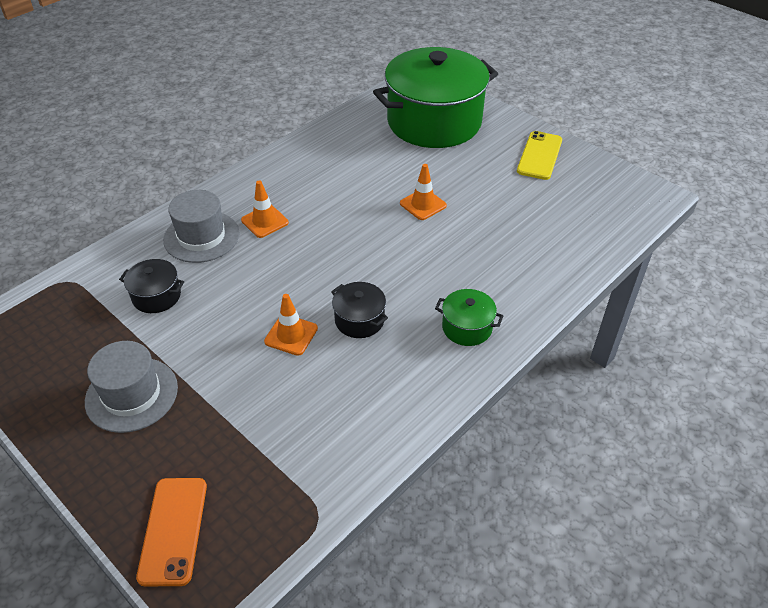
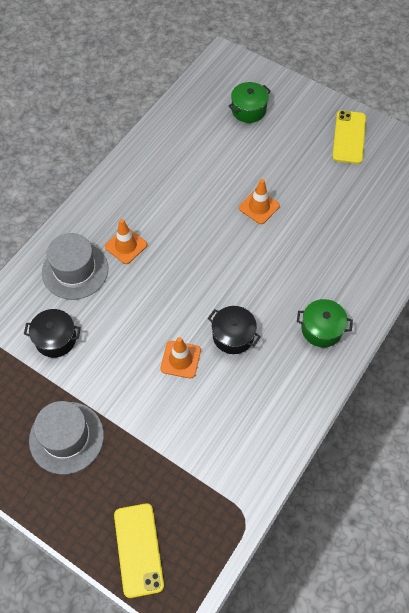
camera: 10 degrees left, 15 degrees up
orange phone [136,478,207,586] -> yellow phone [114,503,164,598]
green pot [373,47,498,148] -> green pot [229,82,271,123], size x0.40

